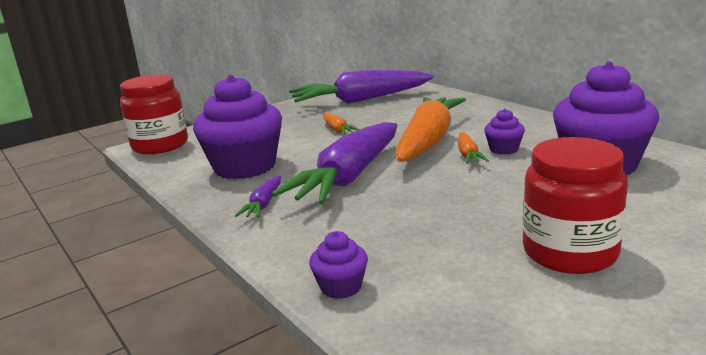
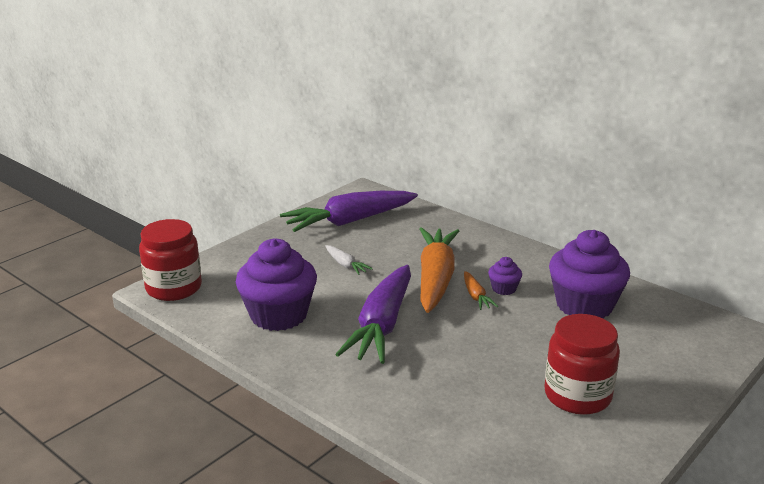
camera: 15 degrees left, 5 degrees up
purple carrot [235,176,281,218] -> none
purple cupcake [309,231,368,299] -> none
orange carrot [323,113,360,135] -> white carrot [325,245,373,275]

